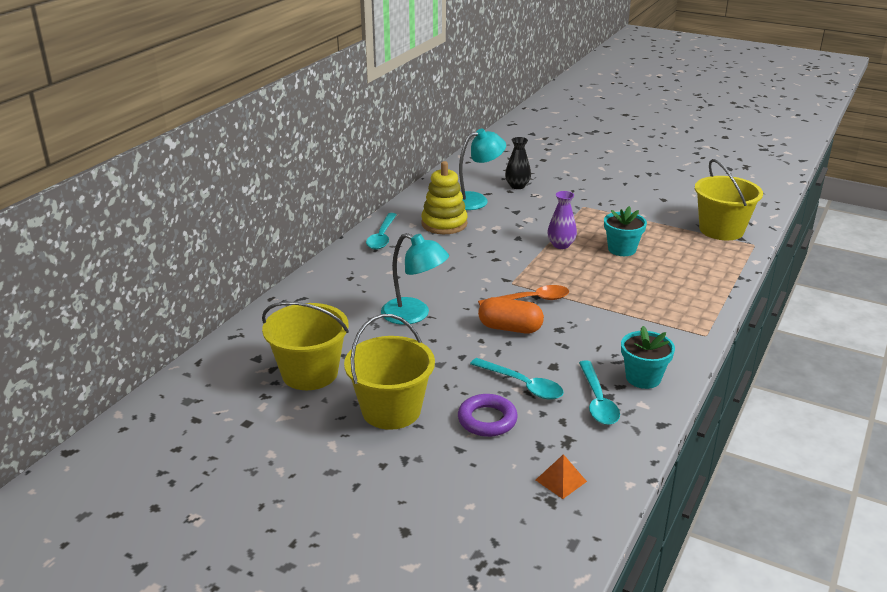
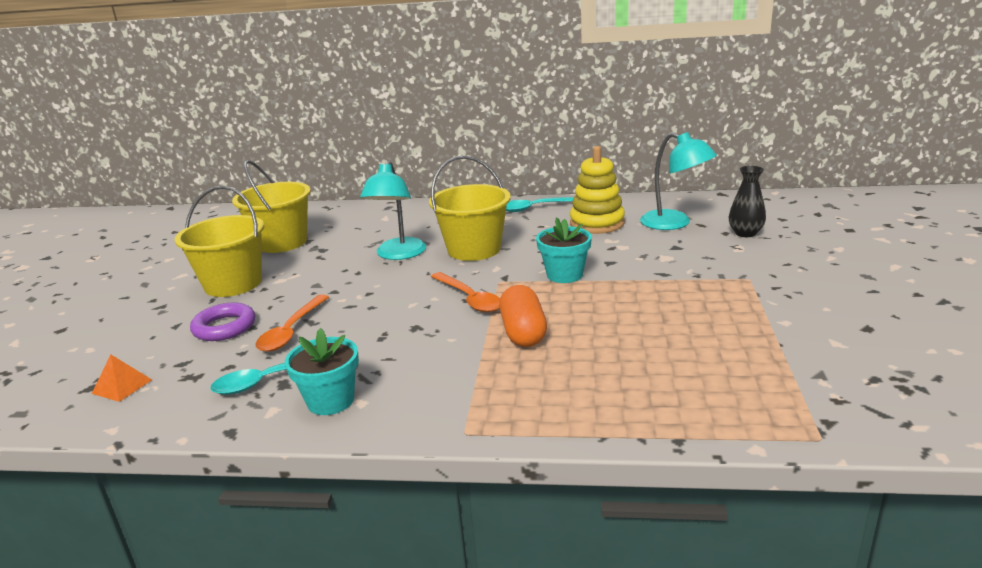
camera: 70 degrees right, 5 degrees down
turquoise spoon [470,358,564,400] -> orange spoon [255,294,329,352]
orange capsule [478,297,544,334] -> orange capsule moved to [499,285,547,347]
purple vase [547,191,577,249] -> none
turquoise flower pot [604,206,647,256] -> turquoise flower pot moved to [536,217,592,283]
yellow bucket [695,159,763,240] -> yellow bucket moved to [429,156,511,261]

